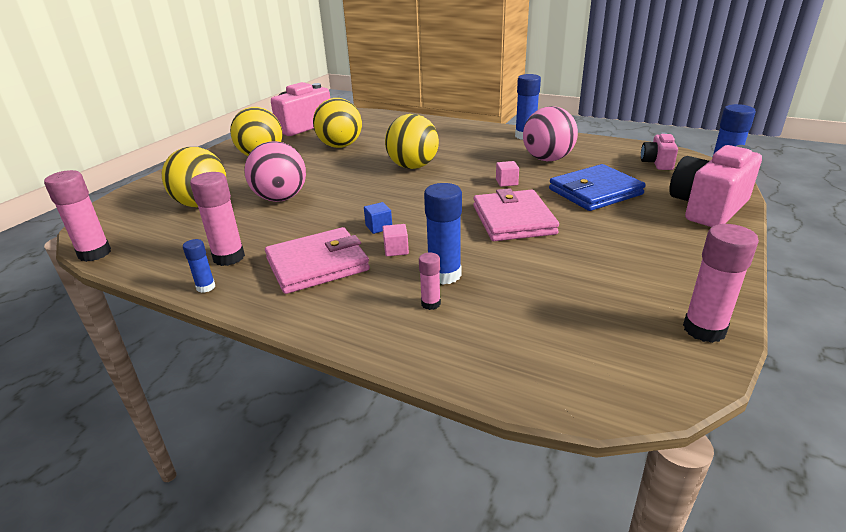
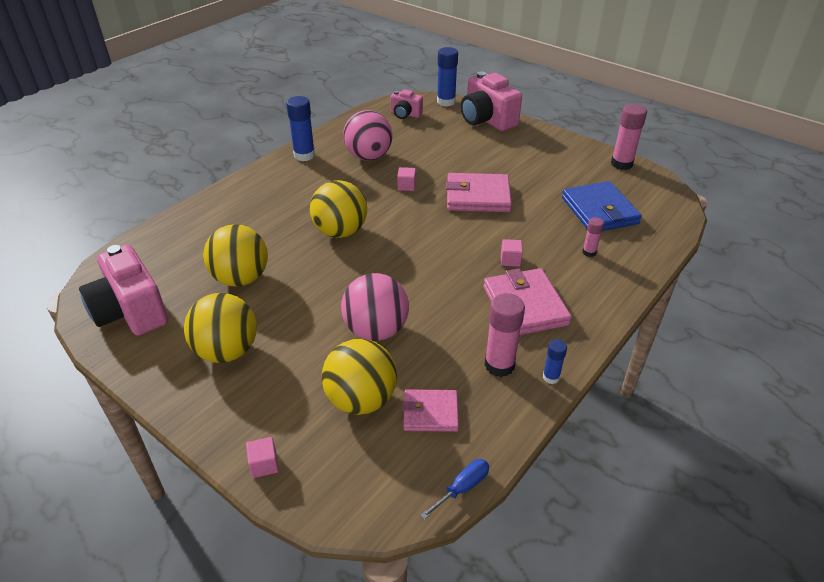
camera: 80 degrees left, 10 degrees up
pink glue stick [44,170,111,262] -> blue screwdriver [420,459,489,520]
blue cube [364,202,392,234] -> none
blue glue stick [424,183,462,285] -> none
blue wallet [549,164,646,211] -> blue wallet moved to [562,181,642,231]
none -> pink cube [246,437,279,478]
none -> pink wallet [402,389,459,432]

